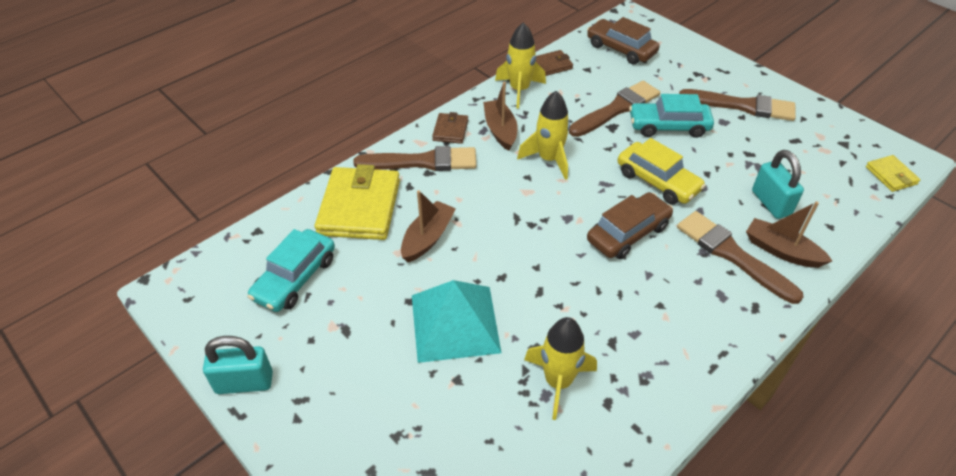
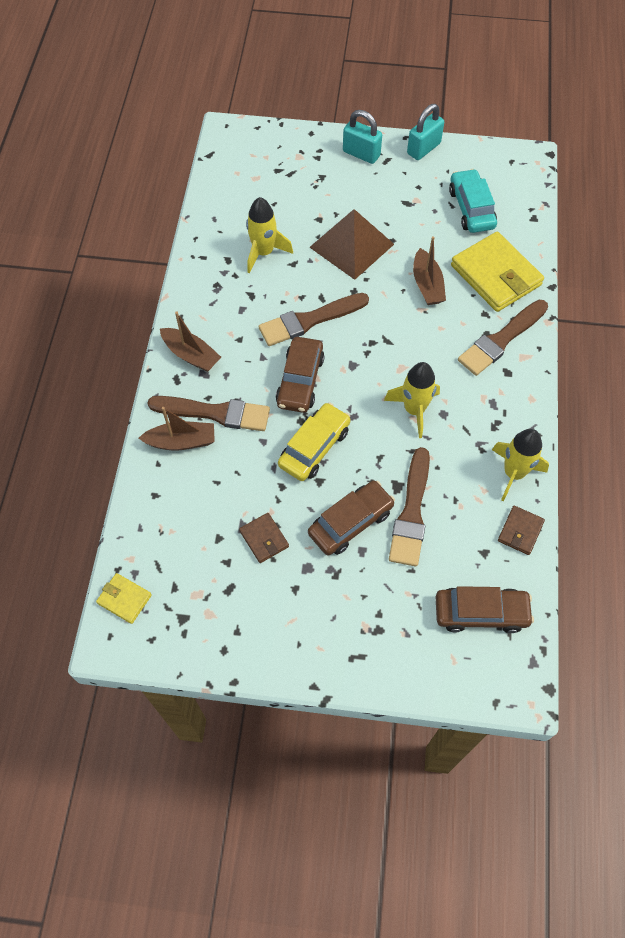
camera: 140 degrees right, 15 degrees up
turquoise pyramid [412,280,502,363] -> brown pyramid [310,209,394,280]
brown wallet [432,112,468,144] -> brown wallet moved to [239,513,289,563]
brown boat [483,82,518,151] -> brown boat moved to [160,311,221,372]
yellow car [618,138,706,205] -> yellow car turned 120 degrees clockwise [278,402,351,481]
turquoise car [629,94,714,138] -> brown car [308,481,395,555]
brown brush [679,89,796,121] -> brown brush moved to [259,293,369,346]
turquoise padlock [752,150,804,219] -> turquoise padlock moved to [343,110,382,164]

